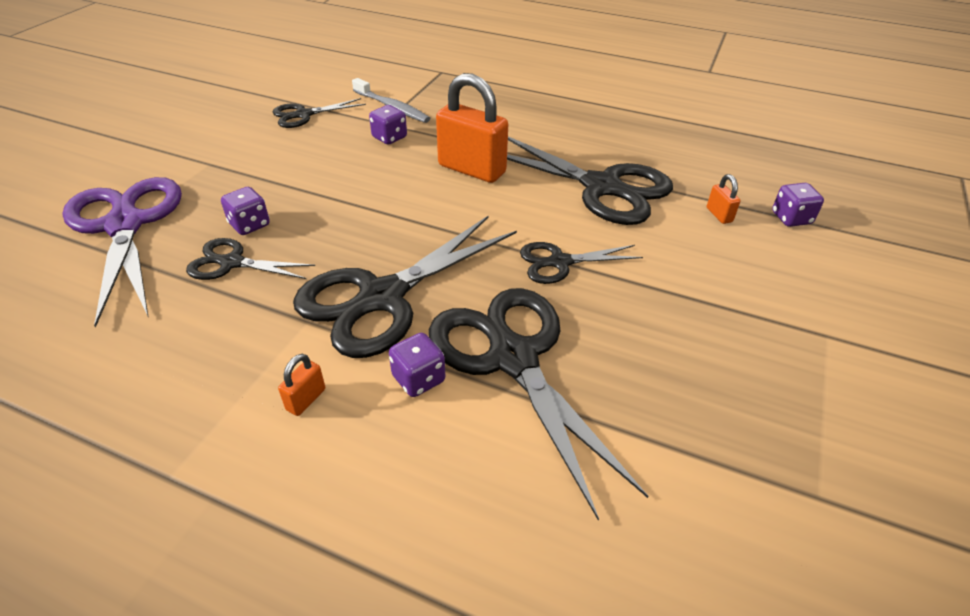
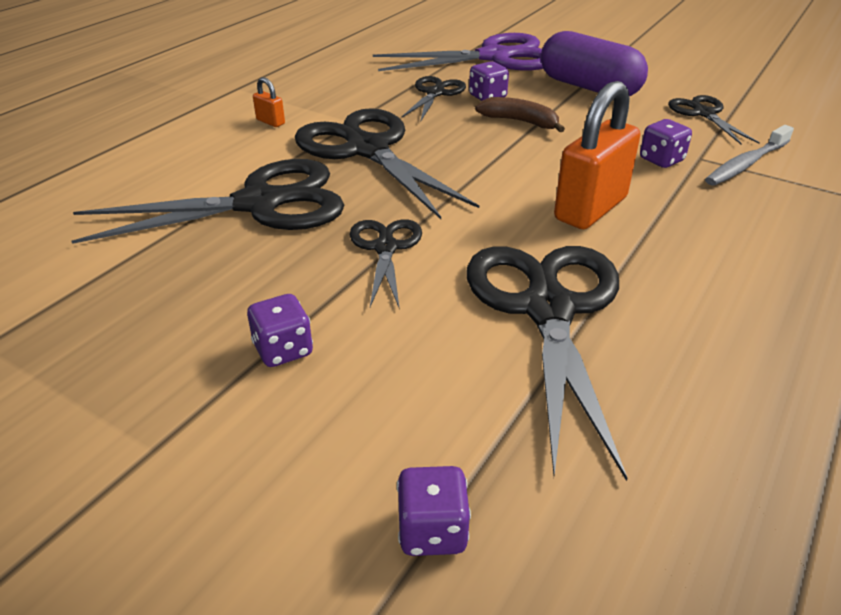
camera: 100 degrees right, 5 degrees down
purple dice [389,333,445,397] -> purple dice moved to [247,294,313,367]
black scissors [507,137,673,225] -> black scissors turned 135 degrees clockwise [467,246,628,481]
orange padlock [707,174,741,224] -> none
none -> brown banana [475,97,565,132]
none -> purple capsule [541,31,648,96]

